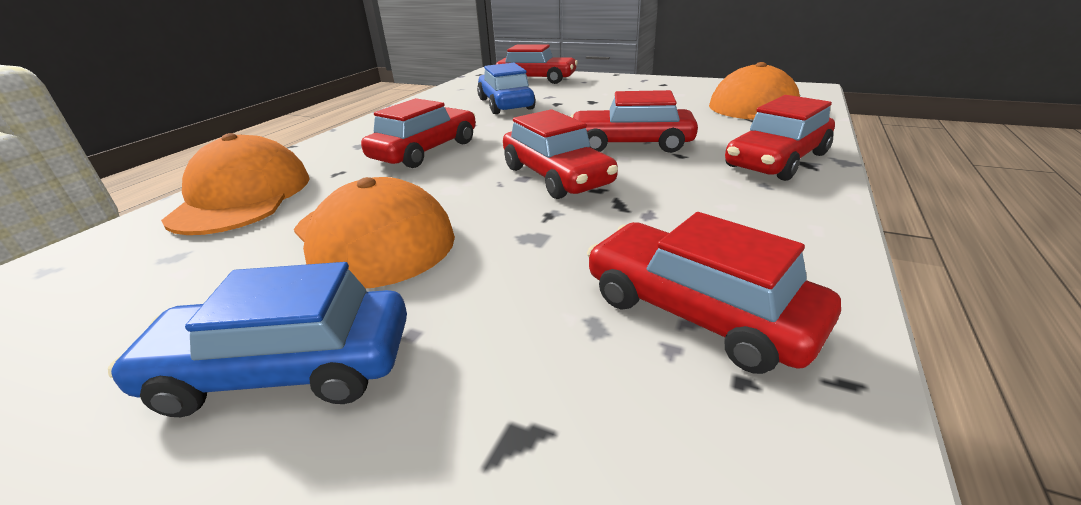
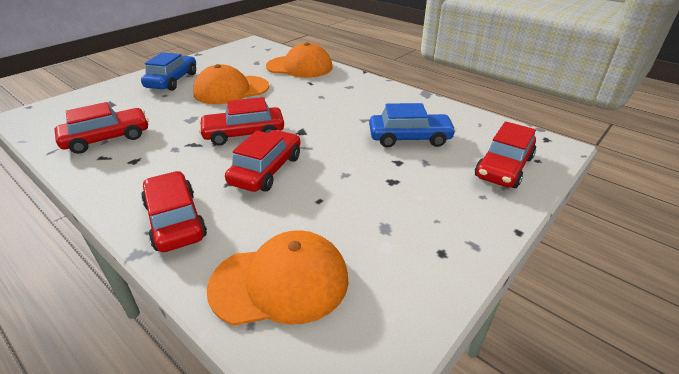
camera: 105 degrees right, 5 degrees up
red car [361,98,476,168] -> none

